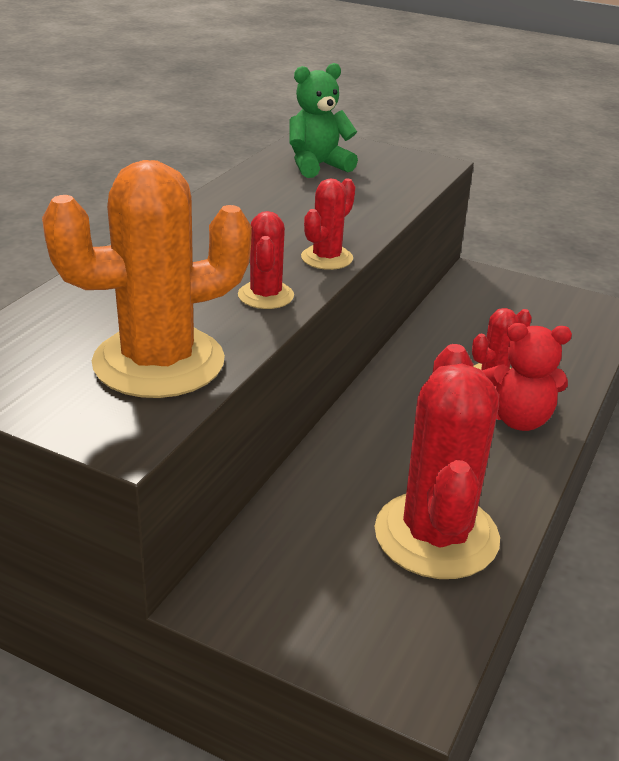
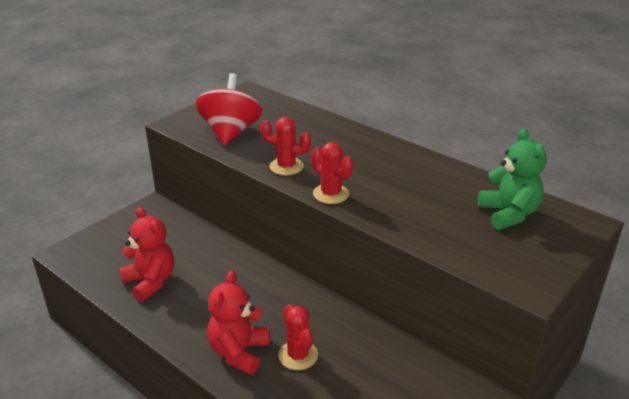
camera: 105 degrees right, 0 degrees up
orange cactus [42,160,252,398] -> red spinning top [195,73,262,146]
red cactus [375,344,500,579] -> red teddy bear [119,207,174,301]

